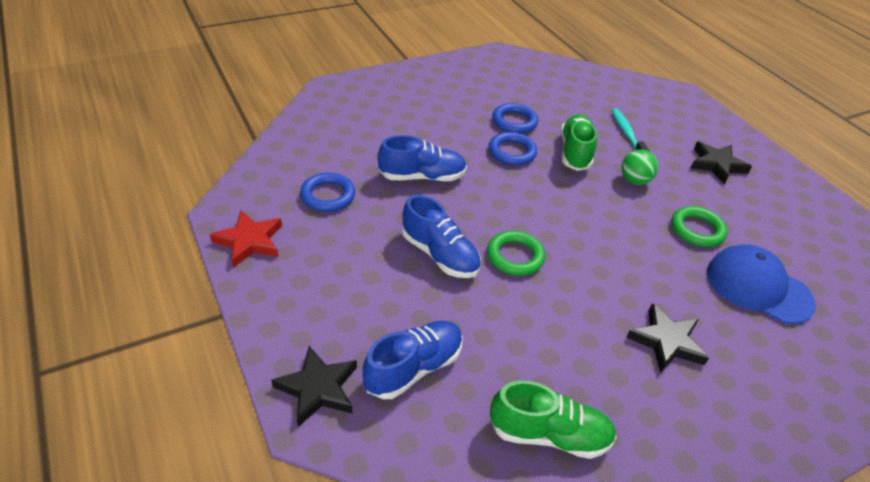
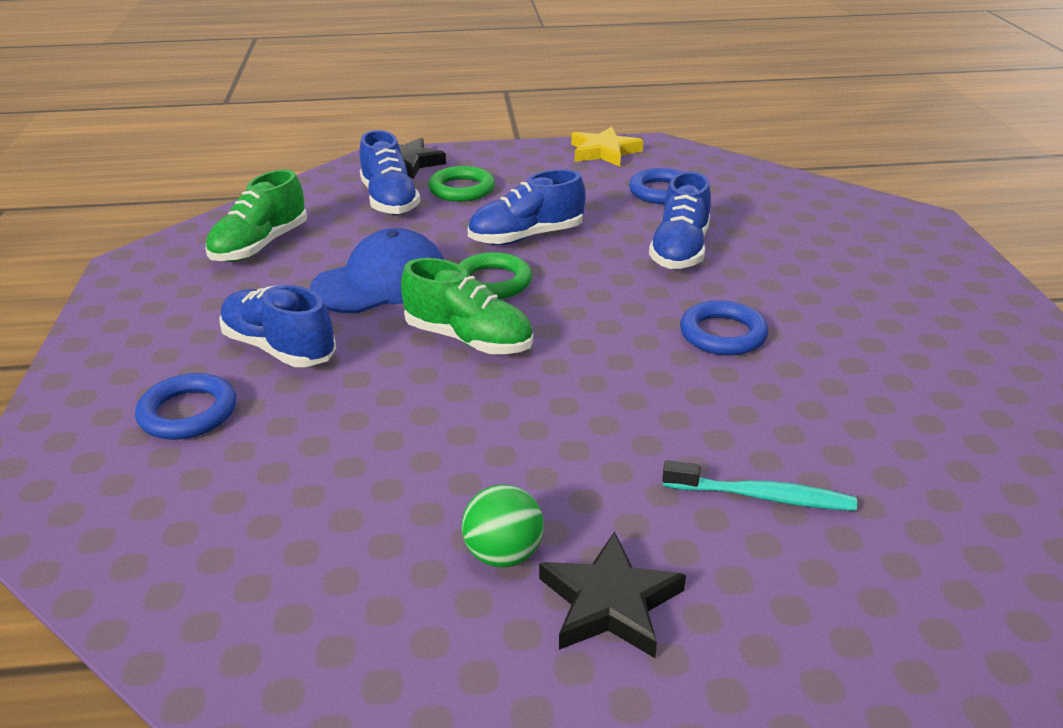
camera: 115 degrees right, 10 degrees down
red star [210,210,282,268] -> yellow star [571,127,643,166]
blue ring [492,103,538,134] -> blue ring moved to [135,373,236,440]
green shoe [561,114,597,171] -> green shoe moved to [401,258,533,354]
green ball [622,149,658,185] -> green ball moved to [462,484,544,567]
black star [626,304,709,373] -> blue shoe [219,285,336,367]
green ring [671,206,728,247] -> green ring moved to [428,166,495,202]
blue cap [707,244,816,324] -> blue cap moved to [310,228,444,313]

